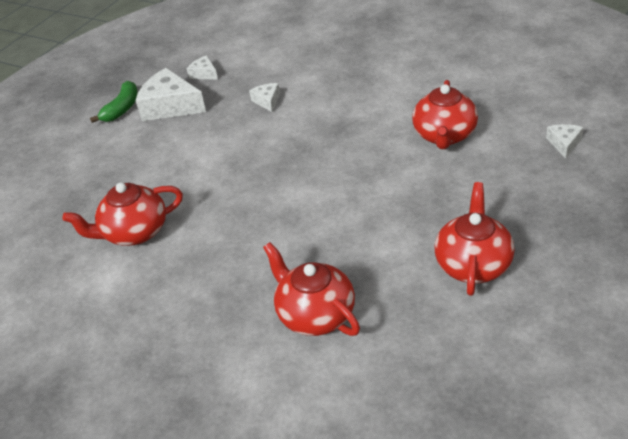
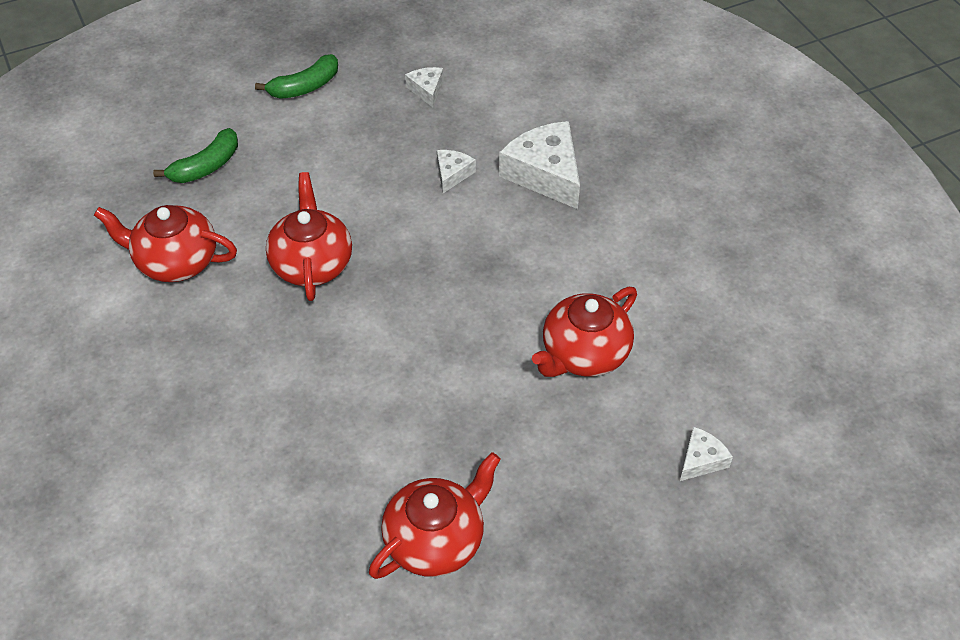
camera: 30 degrees right, 10 degrees up
white cheese [135,68,206,121] -> white cheese moved to [499,121,580,209]
red teapot [263,242,360,336] -> red teapot moved to [266,172,352,301]
none -> green banana [153,128,238,183]

